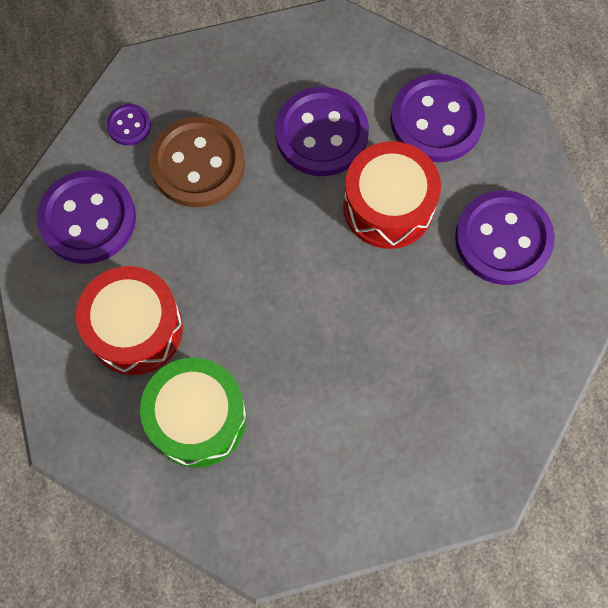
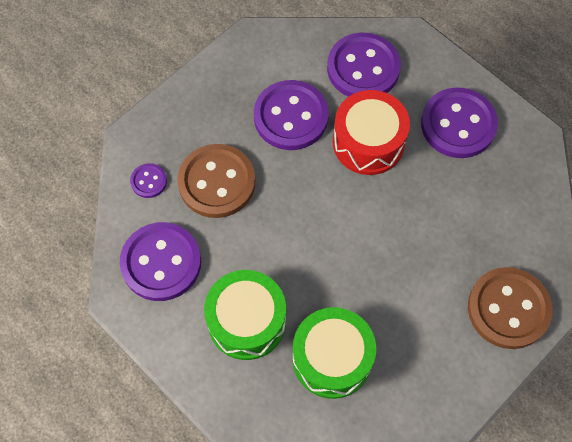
camera: 30 degrees left, 5 degrees down
red drum [76,266,183,375] -> green drum [204,270,286,360]
none -> brown button [468,267,552,349]

